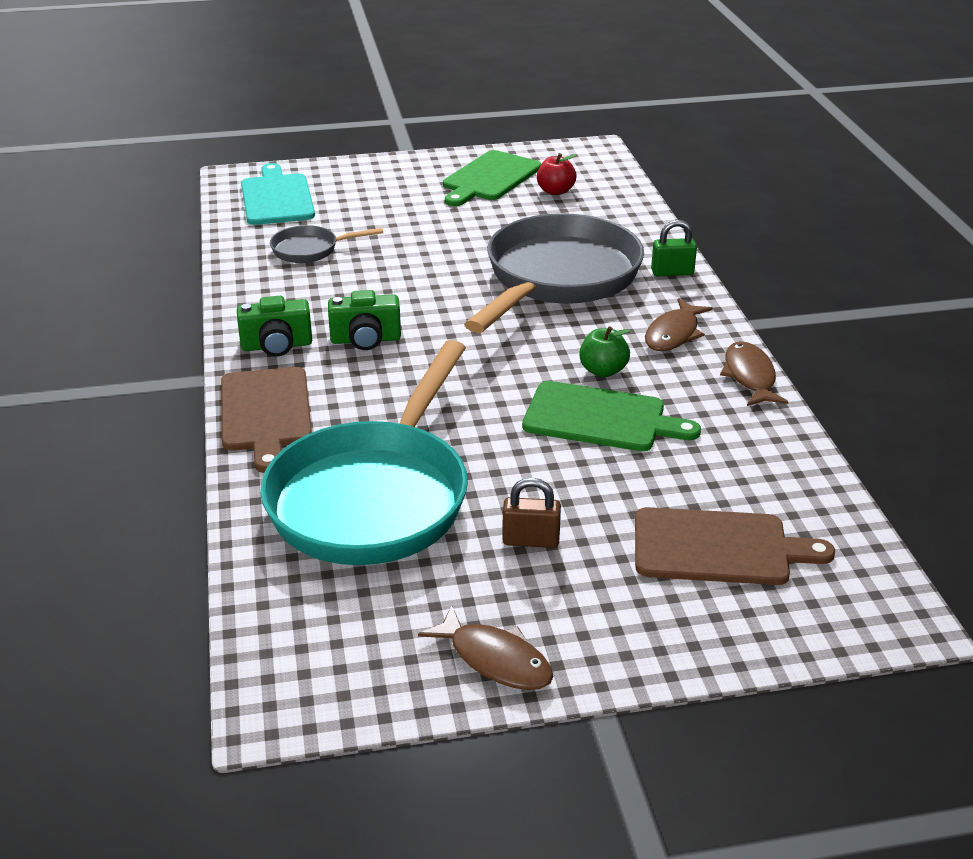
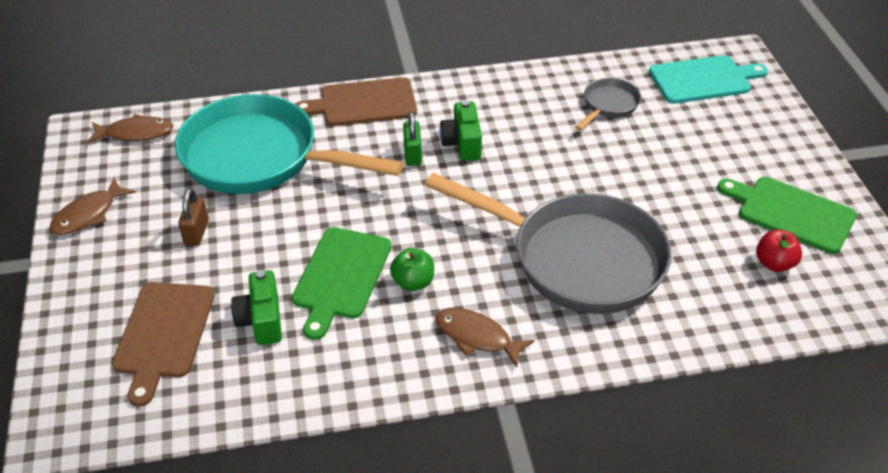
camera: 90 degrees right, 10 degrees up
green camera [237,296,312,356] -> green camera moved to [231,270,282,345]
grey pan [270,225,383,263] -> grey pan turned 45 degrees clockwise [575,78,641,131]
green padlock [651,220,697,276] -> green padlock moved to [403,112,422,166]
brown fish [720,341,788,406] -> brown fish moved to [87,114,174,143]

